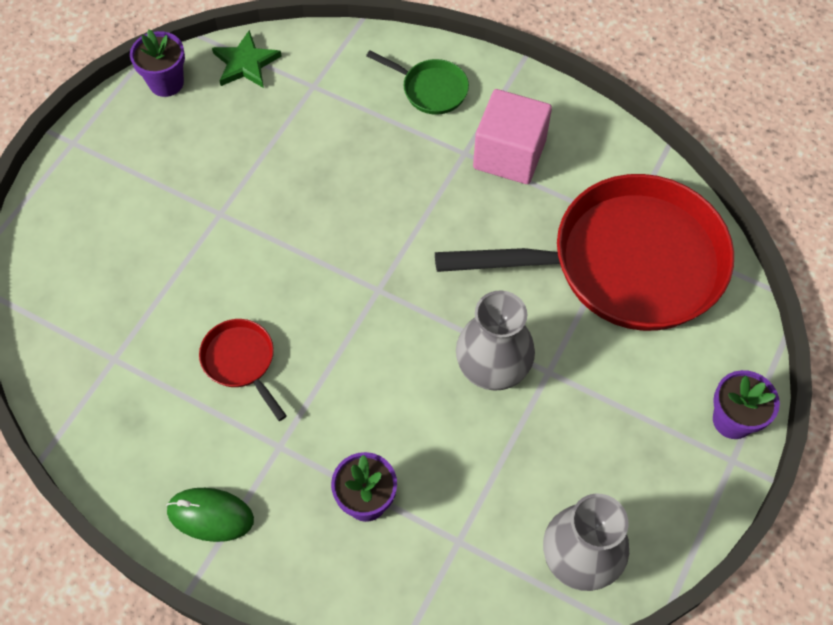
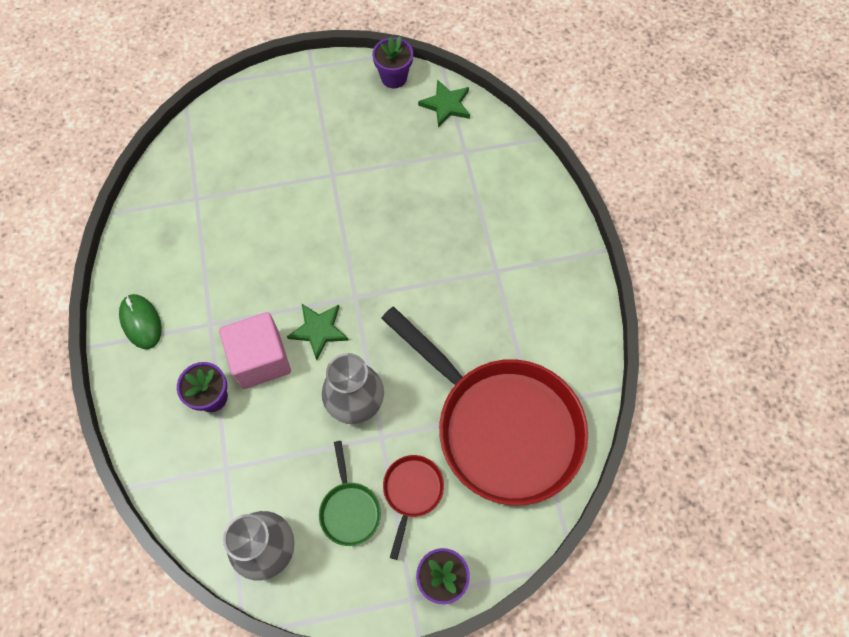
camera: 50 degrees right, 5 degrees up
red pan [199,319,287,421] -> red pan moved to [383,455,444,560]
green pan [366,50,469,115] -> green pan moved to [319,441,381,546]
pink cube [473,89,552,184] -> pink cube moved to [219,312,291,389]
none -> green star [287,304,349,360]

